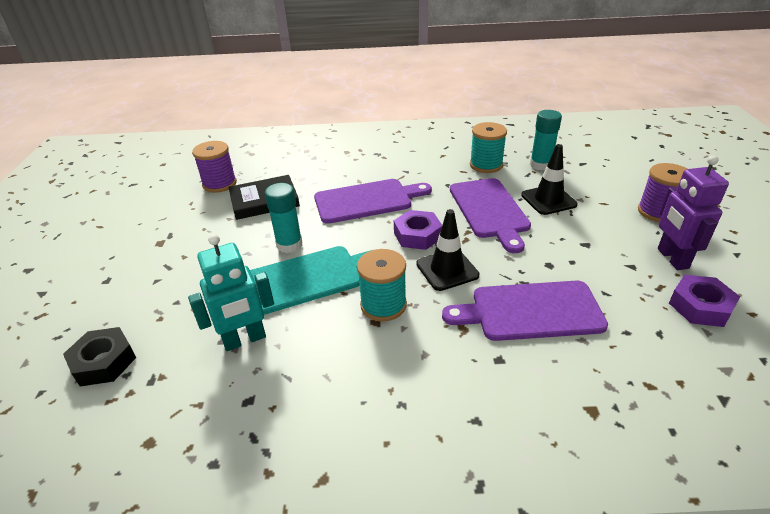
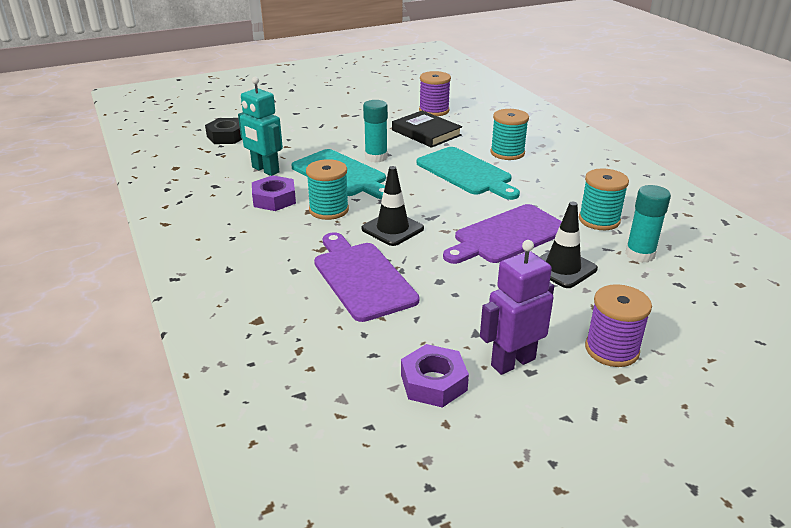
camera: 65 degrees right, 5 degrees down
purple cutting board [314,179,432,224] -> turquoise cutting board [417,147,520,200]
purple nut [394,210,442,250] -> purple nut moved to [252,175,296,211]
none -> turquoise spool [490,109,529,160]

